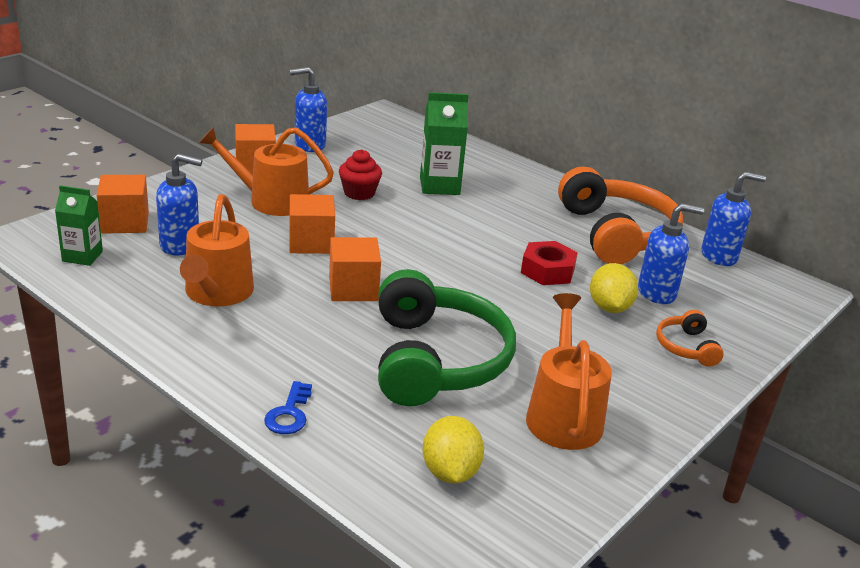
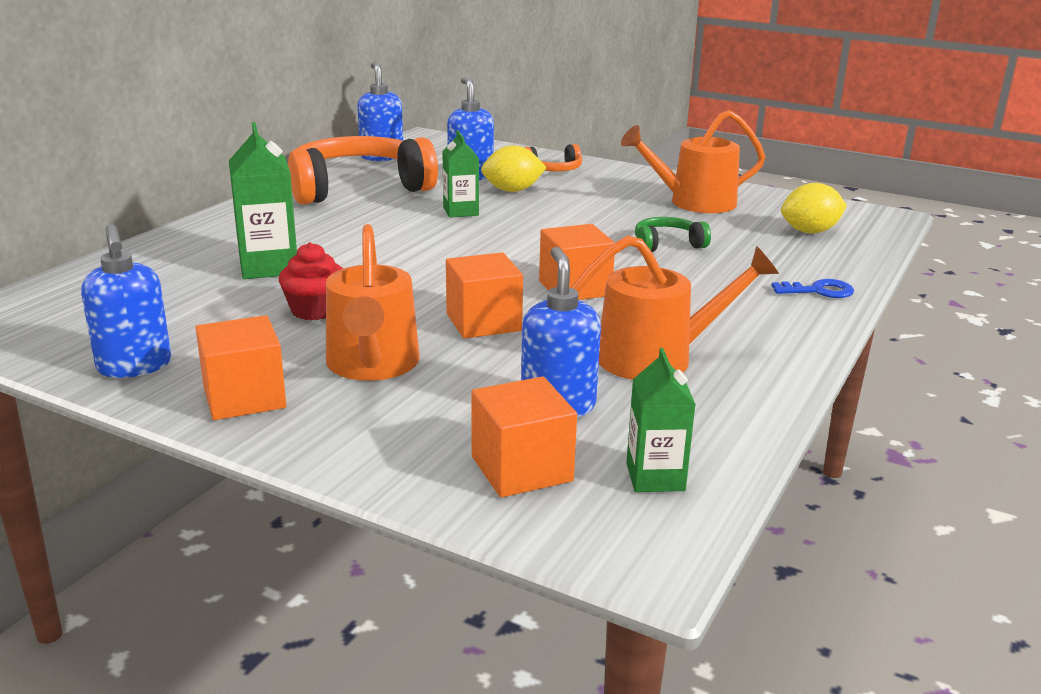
camera: 100 degrees left, 5 degrees down
green headphones [378,269,516,406] -> green headphones [635,217,711,252], size x0.44
red nut [521,241,578,285] -> green carton [442,130,479,218]

